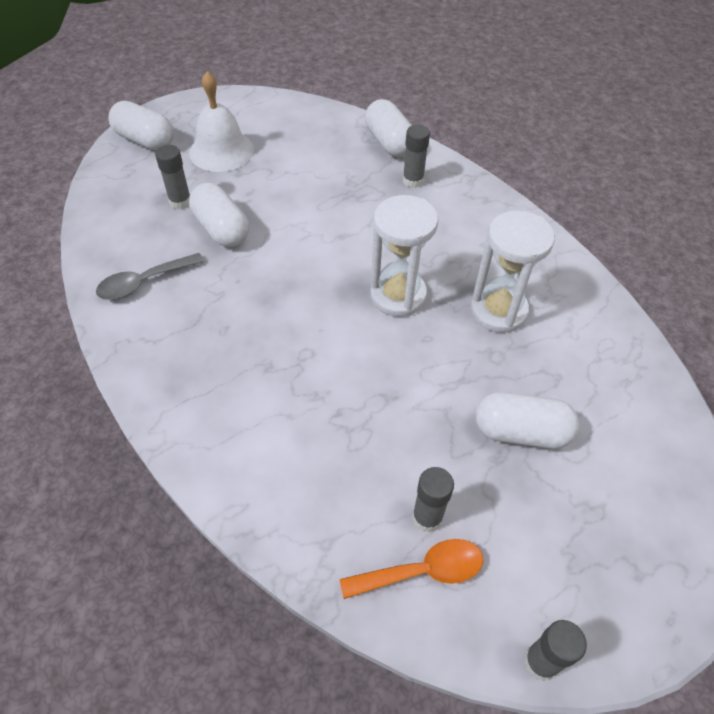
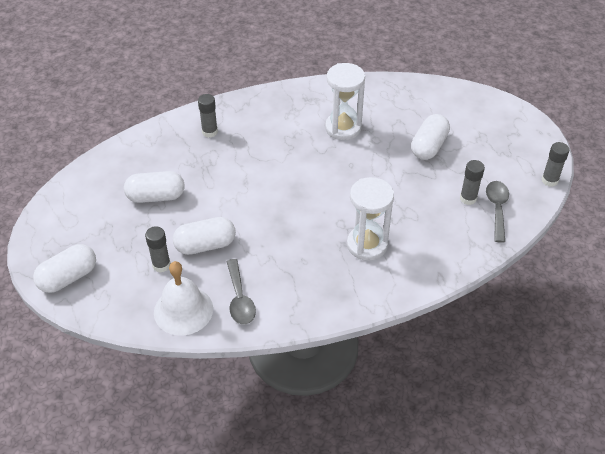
camera: 70 degrees left, 5 degrees down
white bell [189,71,254,172] -> white bell moved to [154,261,213,335]
orange spoon [340,539,483,599] -> grey spoon [486,181,509,243]
white capsule [365,99,412,157] -> white capsule moved to [124,171,185,203]
white hourglass [370,195,438,317] -> white hourglass moved to [347,177,394,261]

